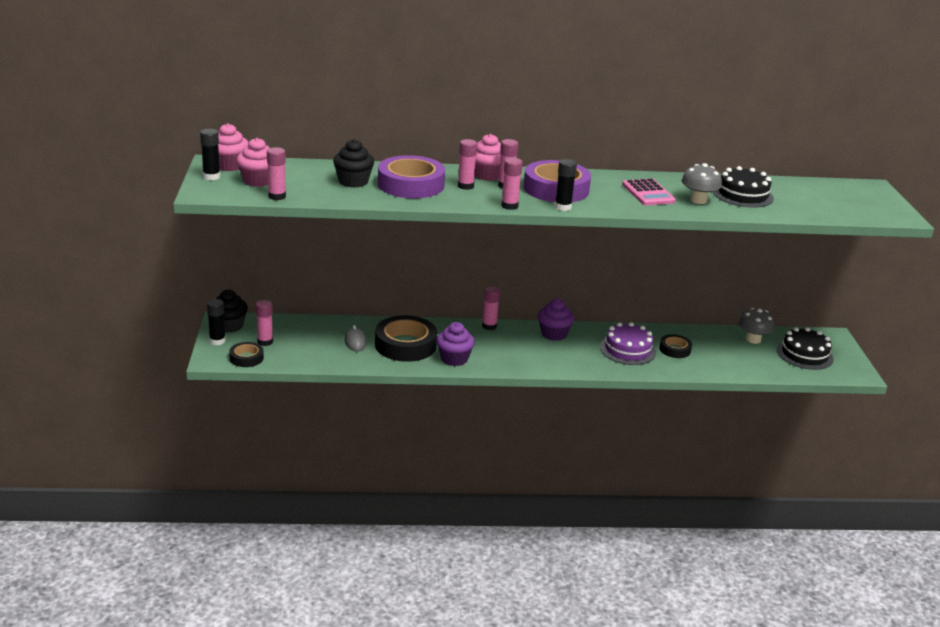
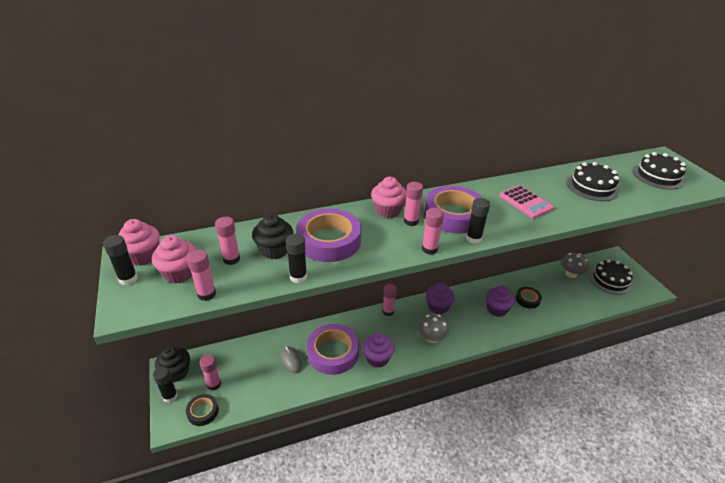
camera: 15 degrees left, 10 degrees up
black tape [375,315,437,362] -> purple tape [307,324,359,375]
pink glue stick [458,139,477,190] -> pink glue stick moved to [215,217,240,265]
purple cake [600,322,656,365] -> purple cupcake [486,285,515,317]
grey mushroom [682,163,722,204] -> grey mushroom moved to [418,314,449,343]
none -> black glue stick [286,234,307,283]
none -> black cake [633,152,686,190]

